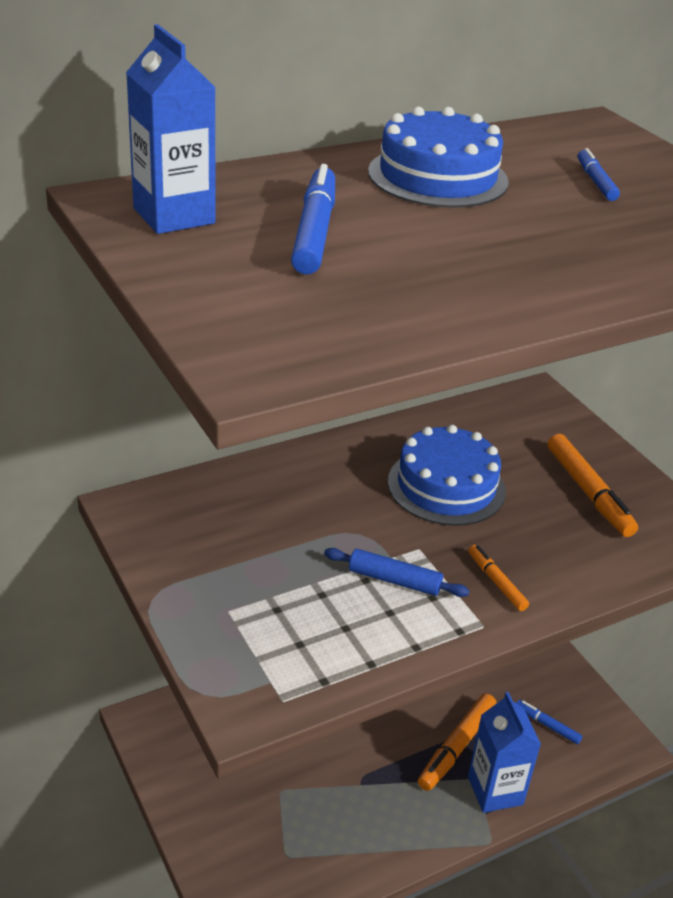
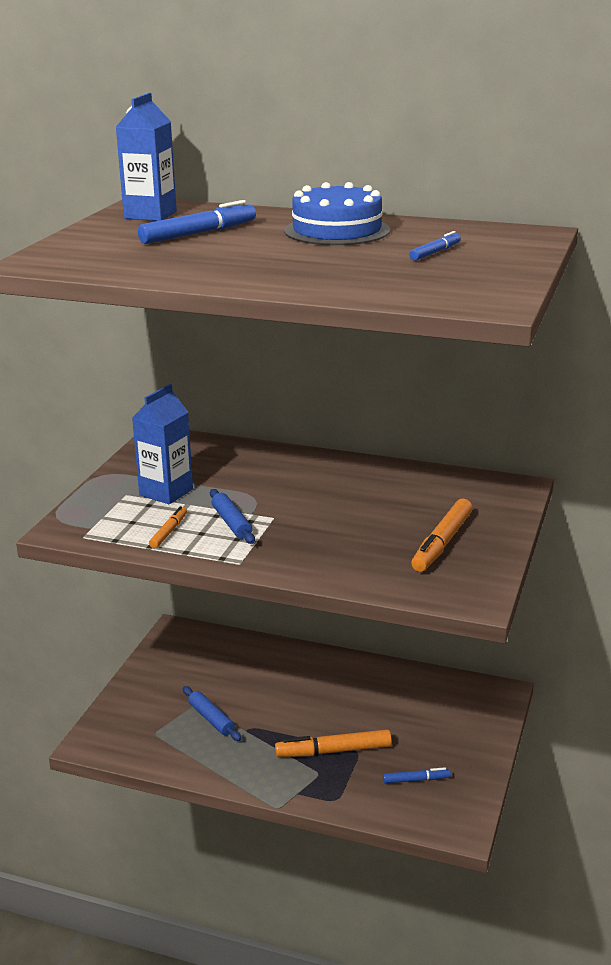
camera: 50 degrees right, 10 degrees down
blue cake [388,425,506,526] -> none
orange marker [468,545,529,611] -> orange marker moved to [149,506,187,548]
blue carton [468,692,541,813] -> blue carton moved to [132,384,193,504]
blue marker [516,700,582,744] -> blue marker turned 90 degrees clockwise [383,767,451,784]
none -> blue rolling pin [183,686,241,741]

